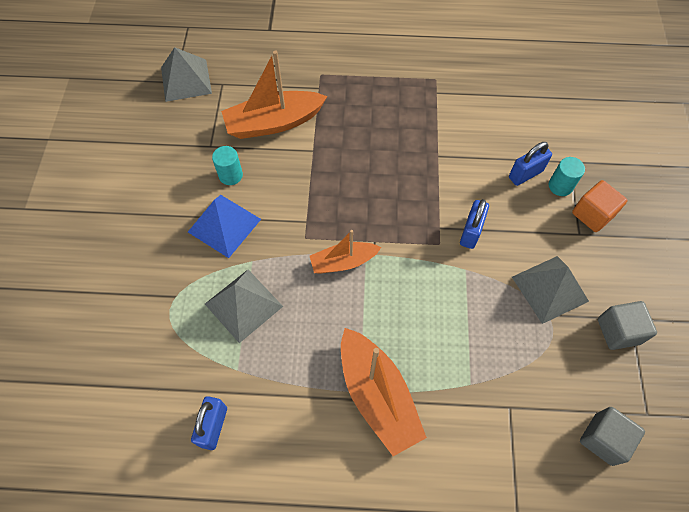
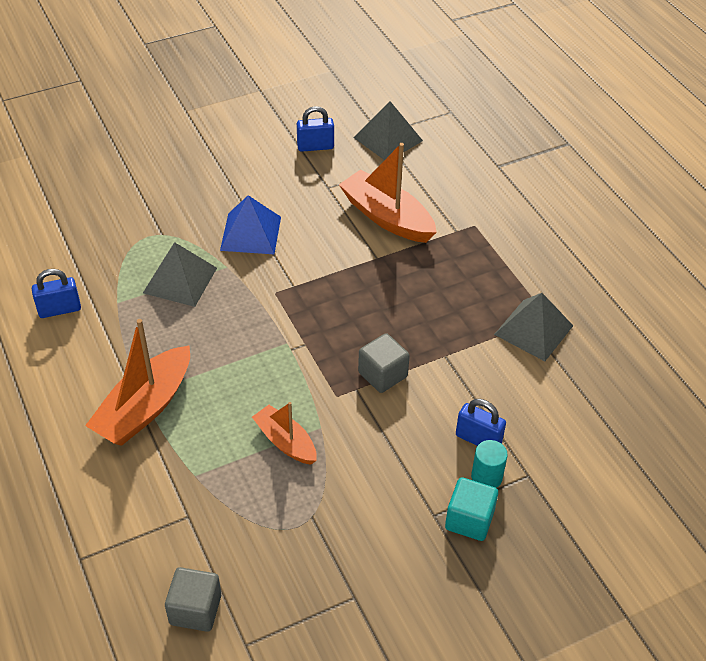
camera: 60 degrees right, 15 degrees down
turquoise cylinder [212,146,243,185] -> none
orange boat [310,230,381,274] -> orange boat moved to [252,402,317,465]
blue padlock [460,199,489,249] -> blue padlock moved to [297,106,334,152]
grey pyramid [512,256,589,324] -> grey pyramid moved to [494,293,573,361]
orange cube [572,180,627,232] -> turquoise cube [445,477,498,541]
grey cube [598,301,657,350] -> grey cube moved to [358,333,410,393]

